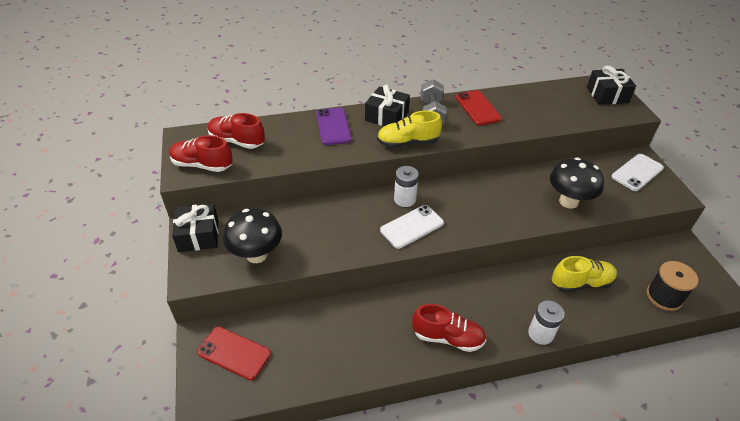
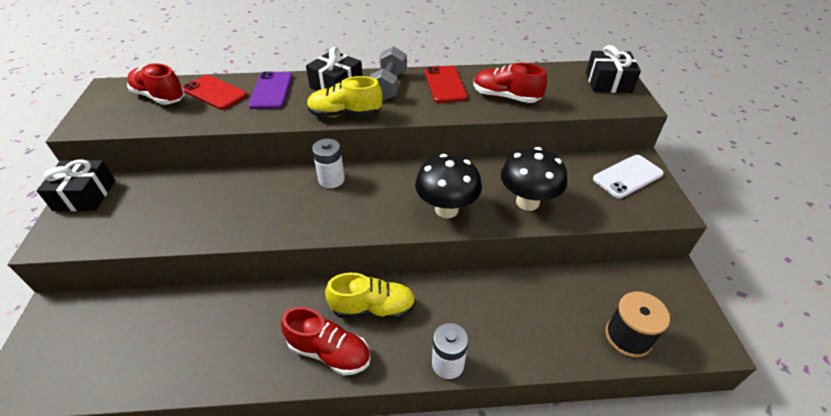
camera: 10 degrees right, 0 degrees up
red shoe [169,135,233,172] -> red shoe moved to [473,63,547,103]
red phone [197,327,271,380] -> red phone moved to [182,75,247,110]
black mushroom [223,208,282,263] -> black mushroom moved to [415,154,482,218]
white phone [380,205,444,249] -> none
yellow shoe [552,256,617,292] -> yellow shoe moved to [325,273,416,319]

